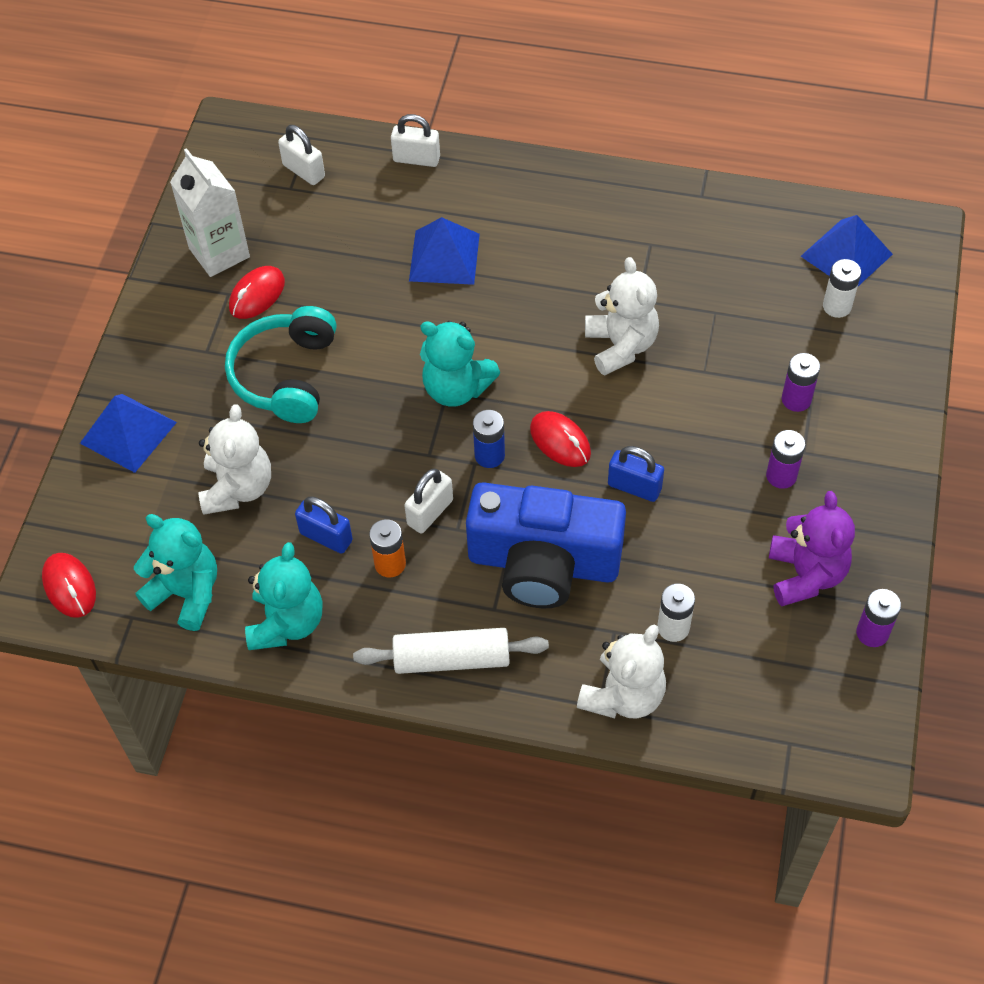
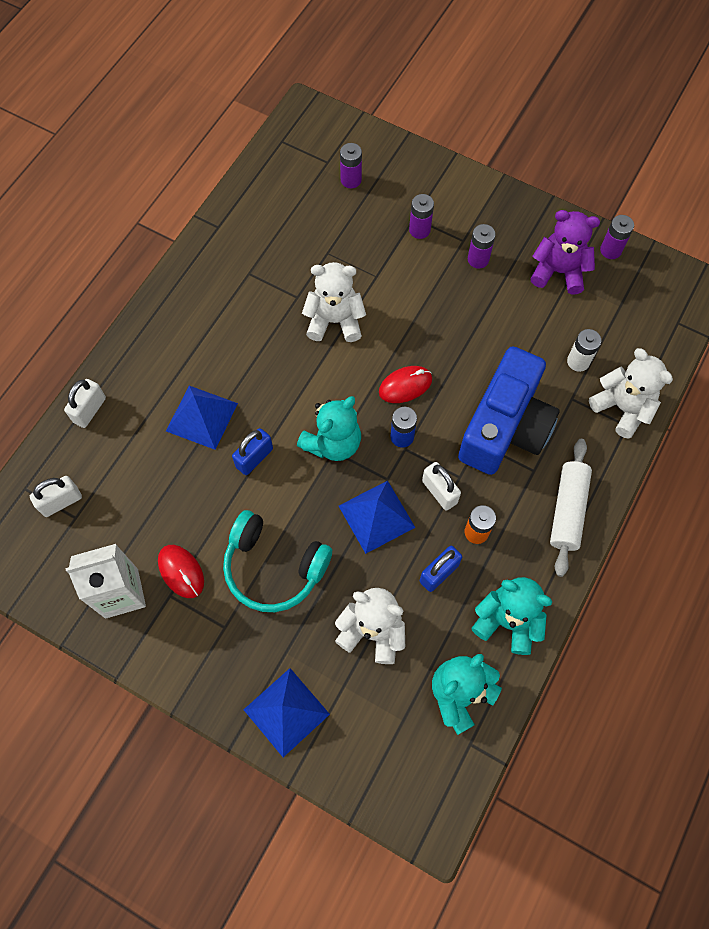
camera: 75 degrees left, 10 degrees up
red mouse [42,553,96,618] -> none
blue padlock [608,446,664,502] -> blue padlock moved to [232,428,273,475]
blue pyramid [801,215,893,286] -> blue pyramid moved to [339,481,416,554]
white battery [823,259,861,318] -> purple battery [340,143,362,188]

